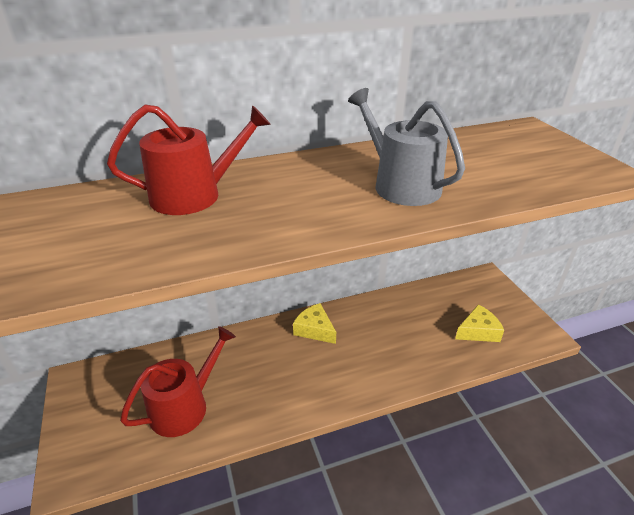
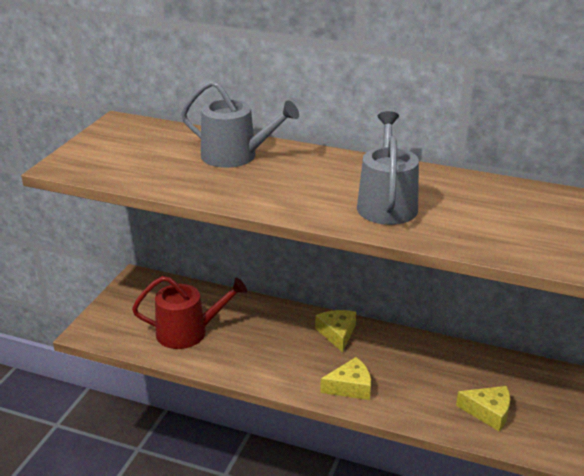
camera: 40 degrees right, 5 degrees down
red watering can [107,104,271,215] -> grey watering can [181,80,299,168]
none -> yellow cheese [320,357,371,400]

